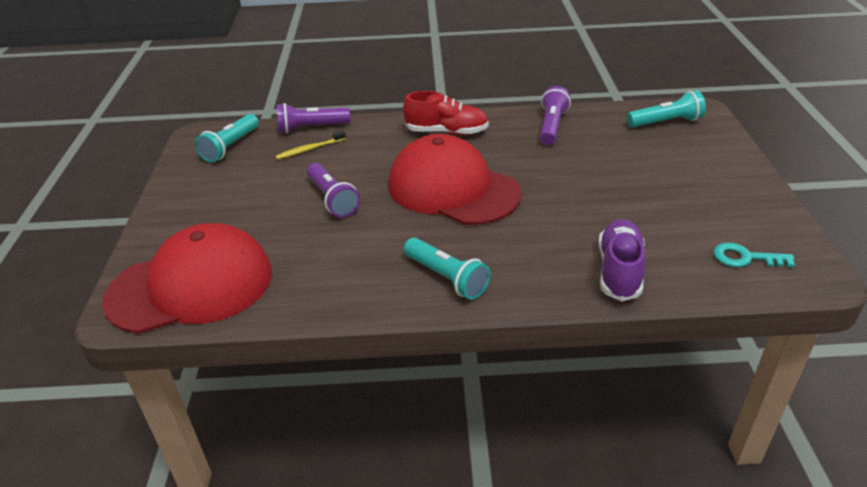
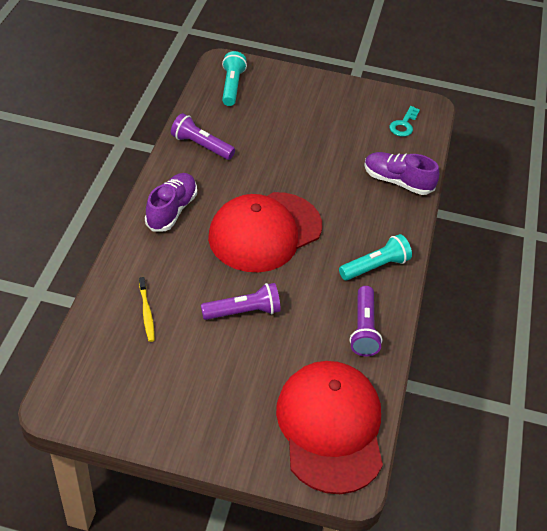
camera: 80 degrees left, 10 degrees up
turquoise flashlight [195,114,259,162] -> none
purple flashlight [277,103,350,133] -> purple flashlight moved to [350,286,382,356]
red shoe [403,91,489,135] -> purple shoe [145,173,197,232]

